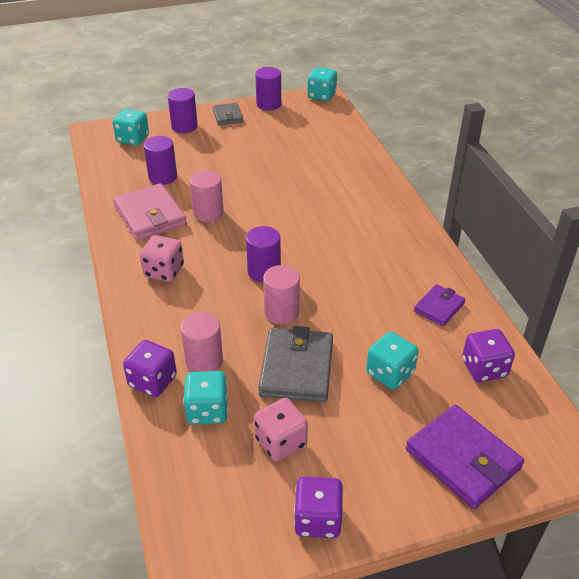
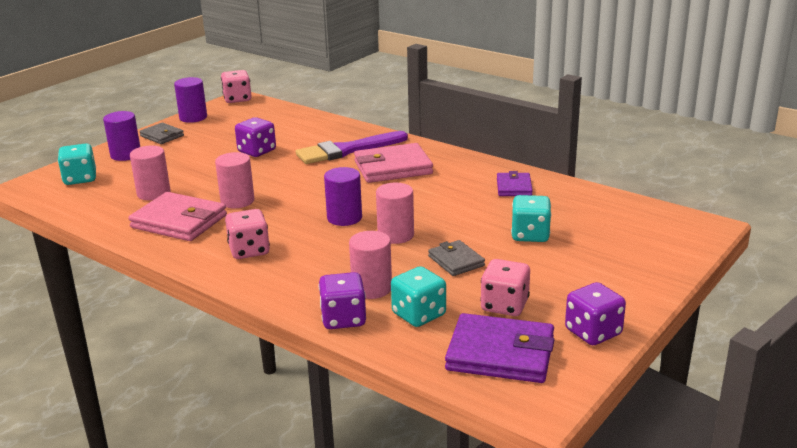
camera: 35 degrees left, 15 degrees down
purple cylinder [144,136,177,185] -> pink cylinder [130,146,170,200]
grey wallet [258,326,333,402] -> grey wallet [428,240,485,276], size x0.57
turquoise dice [307,67,337,101] -> pink dice [221,70,252,103]
purple wallet [406,405,524,509] -> purple wallet moved to [445,313,554,383]
purple dice [462,329,515,382] -> purple dice moved to [235,117,276,157]
none -> purple brush [296,131,408,164]
none -> pink wallet [354,143,433,183]

